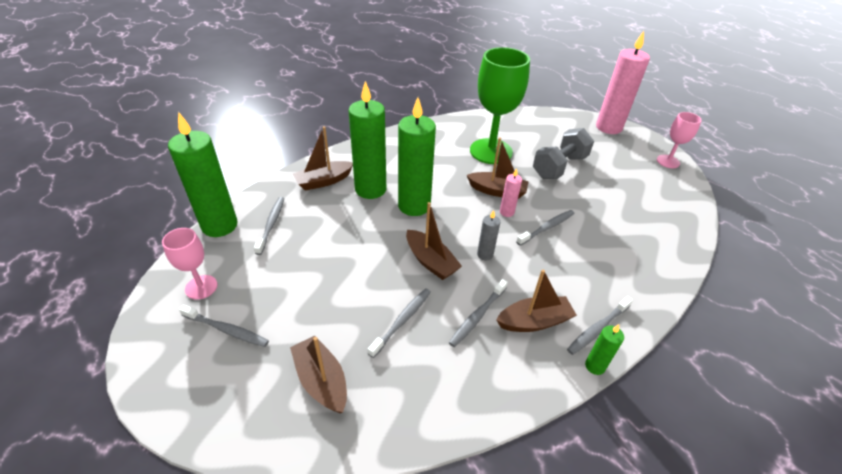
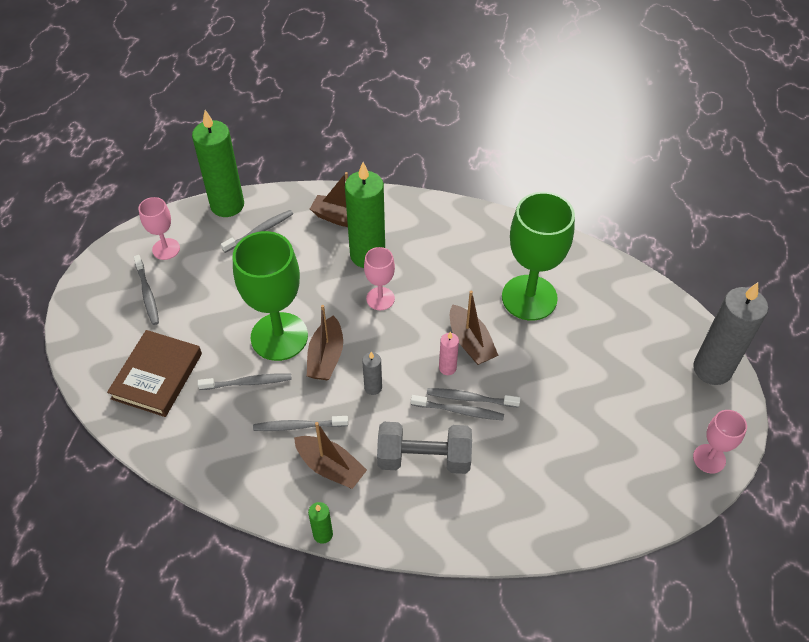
camera: 50 degrees right, 10 degrees up
brown boat [290,335,347,413] -> brown book [107,330,202,417]
green candle [398,97,436,216] -> pink goblet [364,247,395,310]
grey dumbbell [533,128,594,179] -> grey dumbbell moved to [377,422,472,474]
grey toothbrush [567,296,633,355] -> grey toothbrush moved to [427,388,521,408]
pink candle [596,31,650,134] -> grey candle [693,282,768,385]
none -> green goblet [232,231,308,361]

